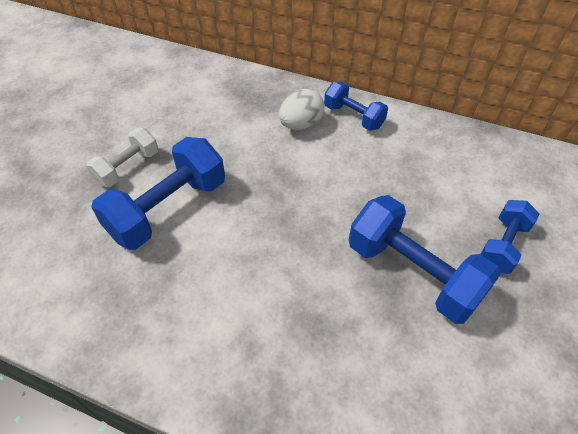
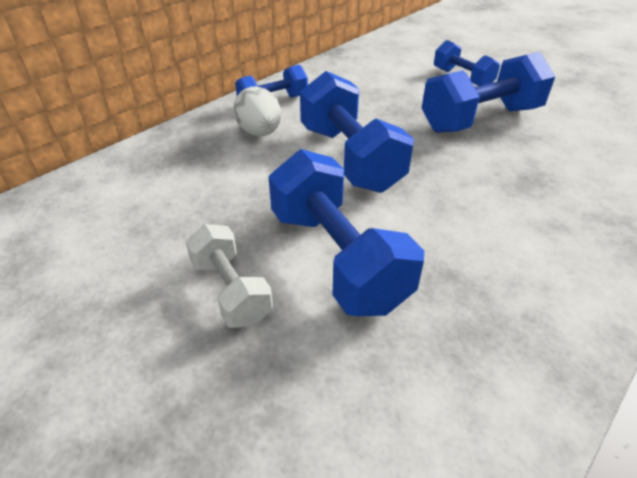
camera: 70 degrees left, 10 degrees down
none -> blue dumbbell [300,71,414,193]

